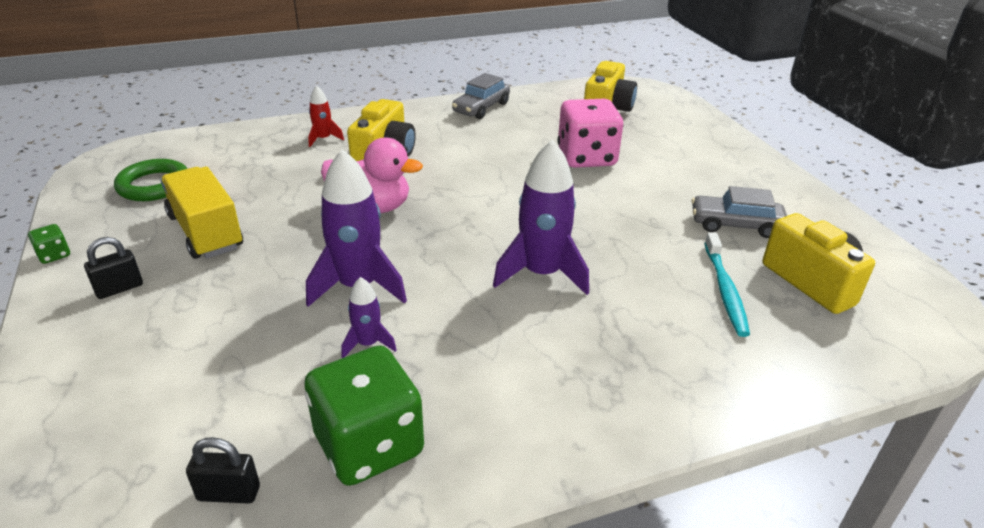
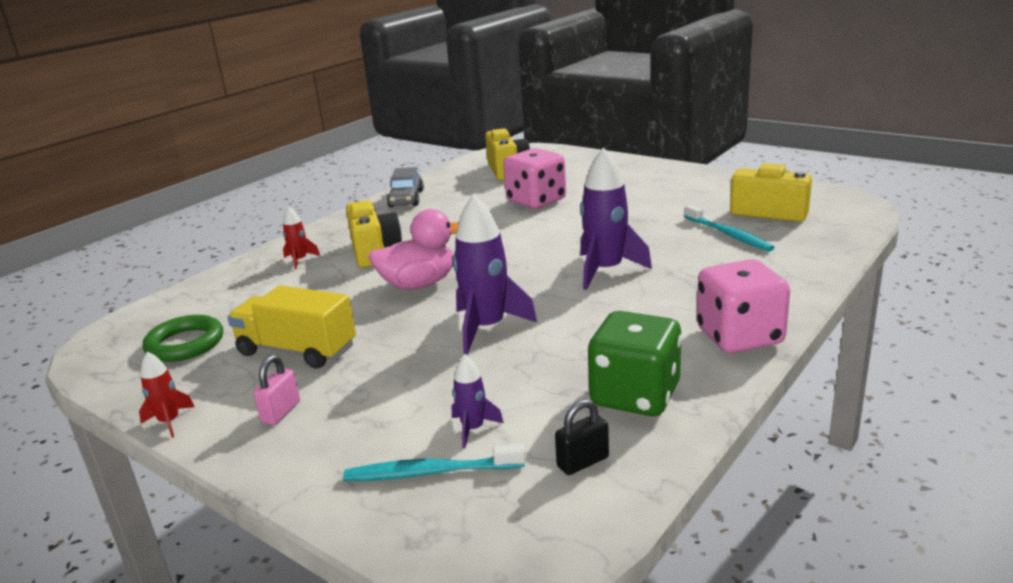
camera: 30 degrees left, 10 degrees down
green dice [28,224,70,264] -> red rocket [139,352,195,438]
black padlock [84,237,143,299] -> pink padlock [253,355,300,425]
purple rocket [342,277,397,358] -> purple rocket moved to [452,355,504,449]
grey car [692,186,787,238] -> none
none -> turquoise toothbrush [343,444,525,481]
none -> pink dice [697,259,790,353]

